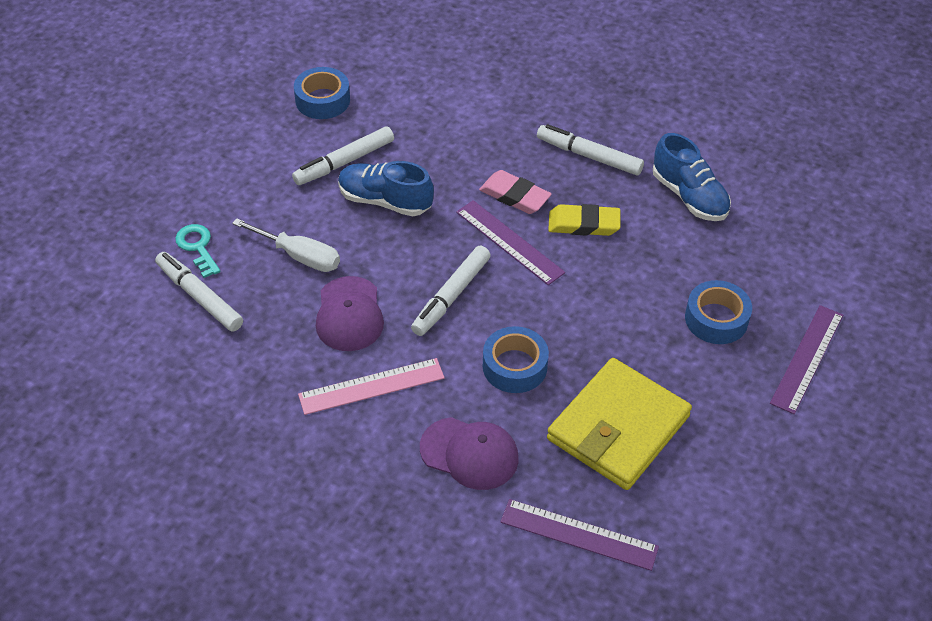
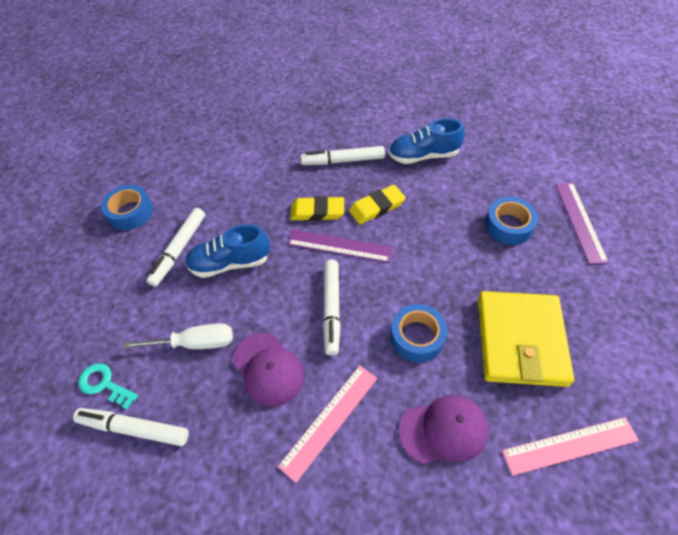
camera: 30 degrees left, 5 degrees up
pink eraser [479,170,552,214] -> yellow eraser [290,196,344,221]
purple ruler [500,499,659,571] -> pink ruler [502,417,639,476]
blue shoe [653,133,731,221] -> blue shoe turned 150 degrees clockwise [389,118,465,164]

